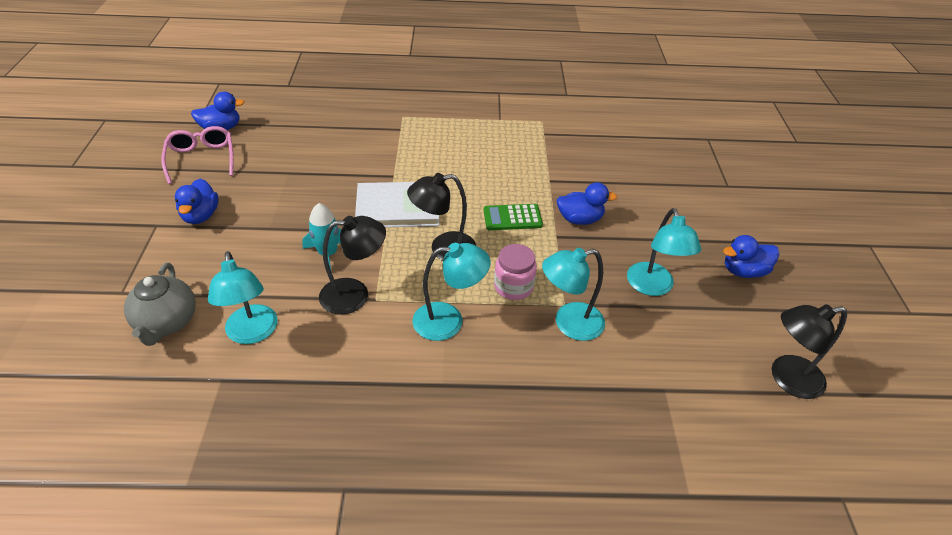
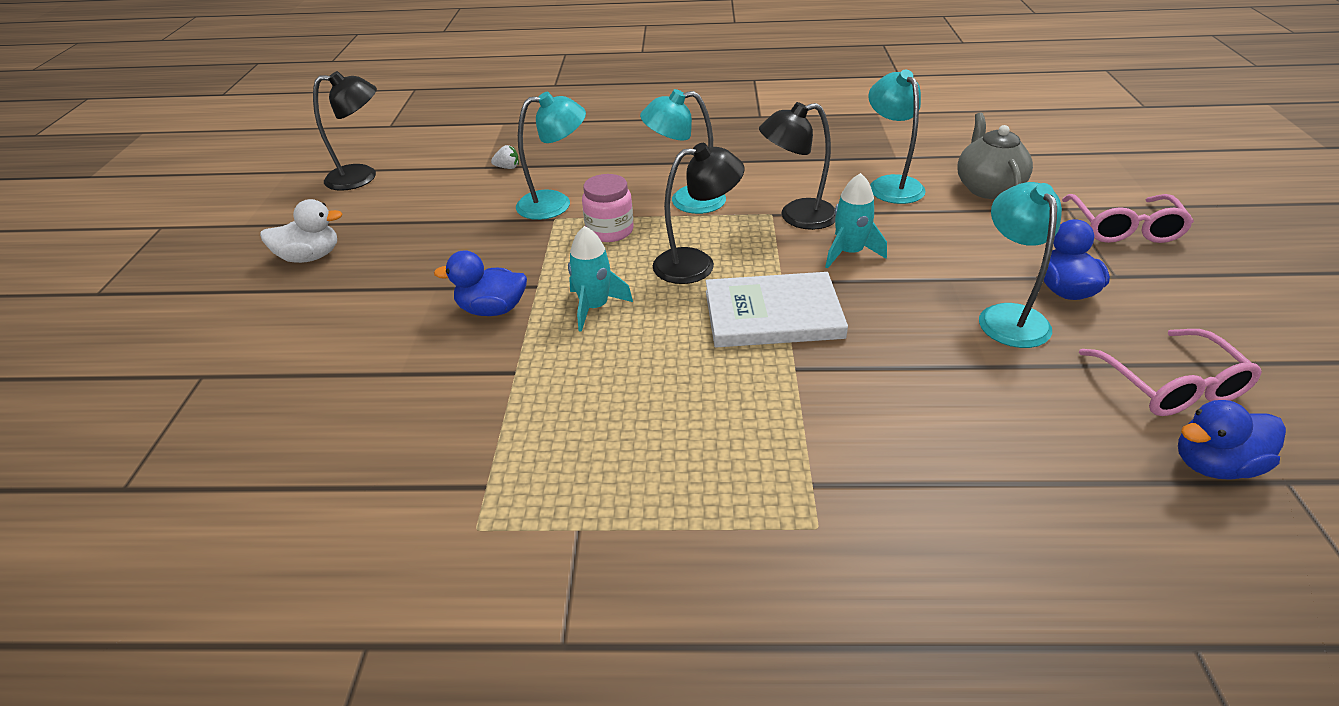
camera: 175 degrees left, 5 degrees down
green calculator [483,204,543,230] -> turquoise rocket [568,226,633,332]
turquoise lamp [627,208,701,296] -> turquoise lamp moved to [979,182,1062,348]
blue duck [723,235,780,278] -> white duck [260,199,342,263]
none -> white strawberry [491,145,519,169]
none -> pink glasses [1062,194,1194,243]

